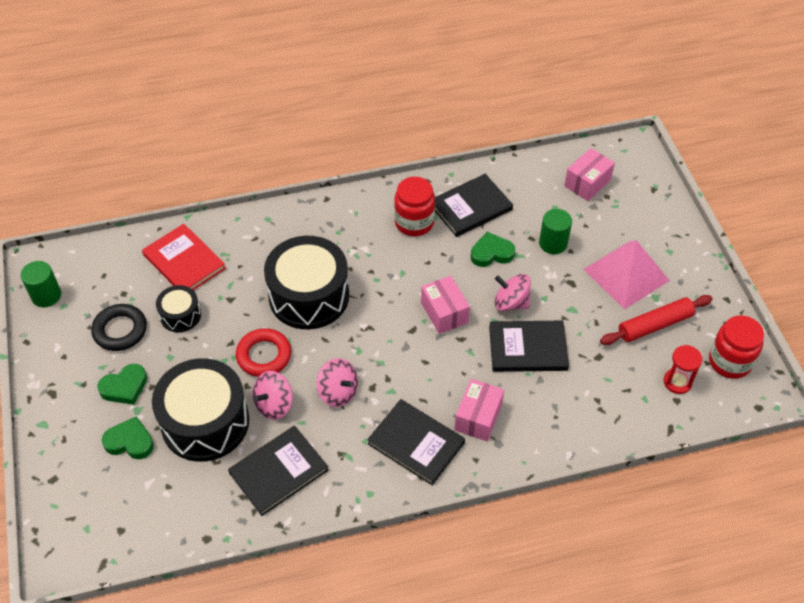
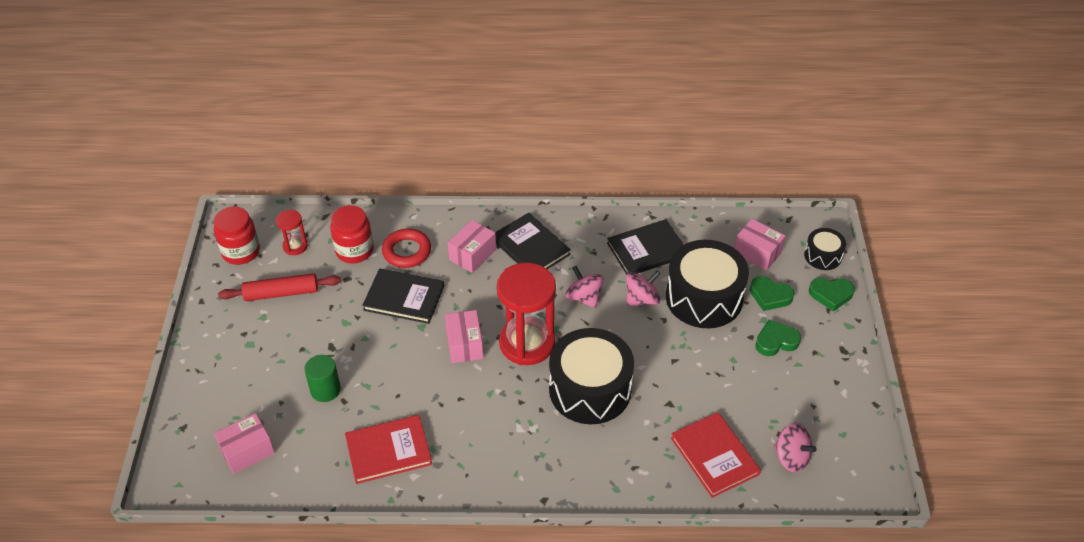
camera: 165 degrees left, 5 degrees down
green cylinder [21,261,61,307] -> none
black ring [91,304,147,351] -> none
black drum [156,285,201,332] -> black drum moved to [804,228,846,270]
red ring [236,328,291,377] -> red ring moved to [382,229,431,268]
red jar [394,177,435,236] -> red jar moved to [330,205,374,263]
black book [435,174,513,237] -> red book [345,415,432,484]
green heart [471,232,515,267] -> green heart moved to [809,278,855,311]
pink spinning top [495,274,531,311] -> pink spinning top moved to [774,423,817,472]
pink pyramid [584,240,670,310] -> none
none -> red hourglass [497,263,556,365]
none -> pink box [734,219,786,270]

